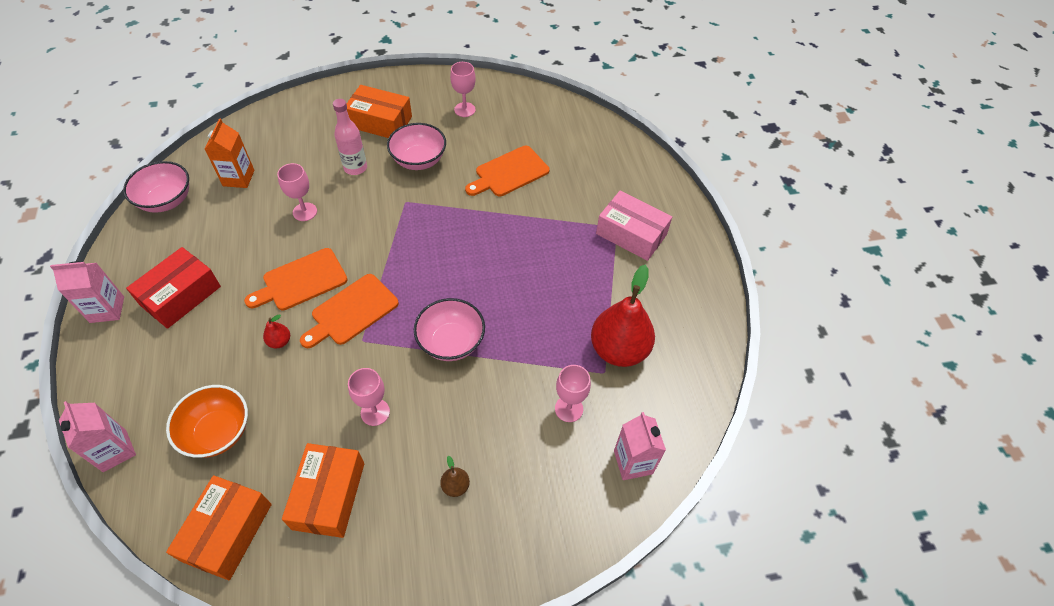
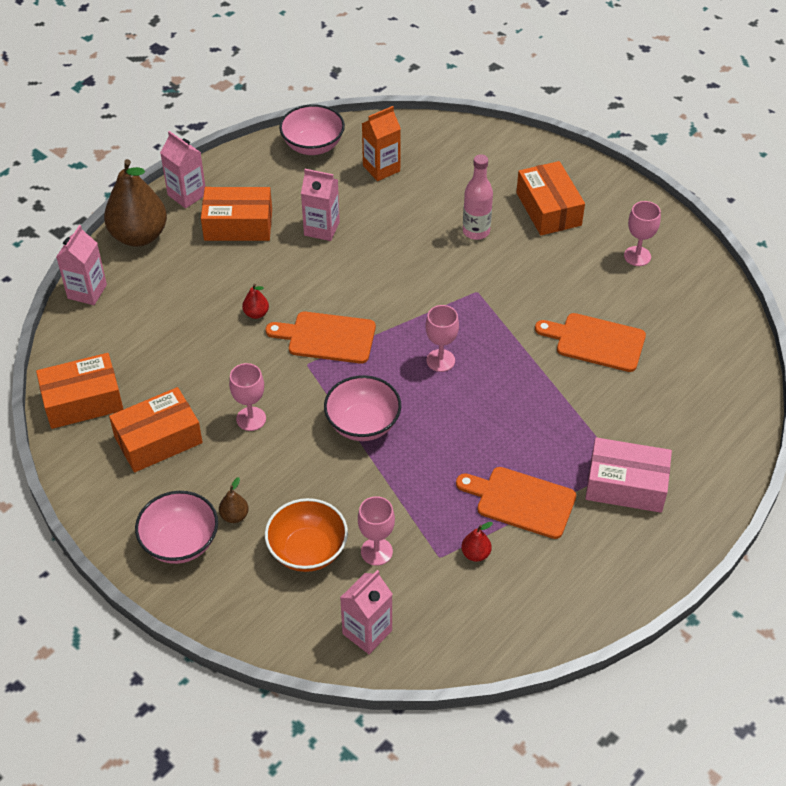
camera: 55 degrees right, 5 degrees down
red box [126,247,221,329] -> orange box [201,187,272,241]
orange bowl [166,385,248,458] -> orange bowl moved to [265,498,348,572]
orange cutting board [244,248,348,310] -> orange cutting board moved to [456,467,576,539]
pink goblet [277,163,317,221] -> pink goblet moved to [426,305,459,372]
pink bowl [387,123,446,170] -> pink bowl moved to [135,491,218,564]
red pear [591,265,655,367] -> red pear [461,522,493,562], size x0.41
pink box [596,191,672,261] -> pink box turned 75 degrees counterclockwise [585,437,672,513]
none -> brown pear [104,159,167,247]
none -> pink carton [301,169,340,241]

